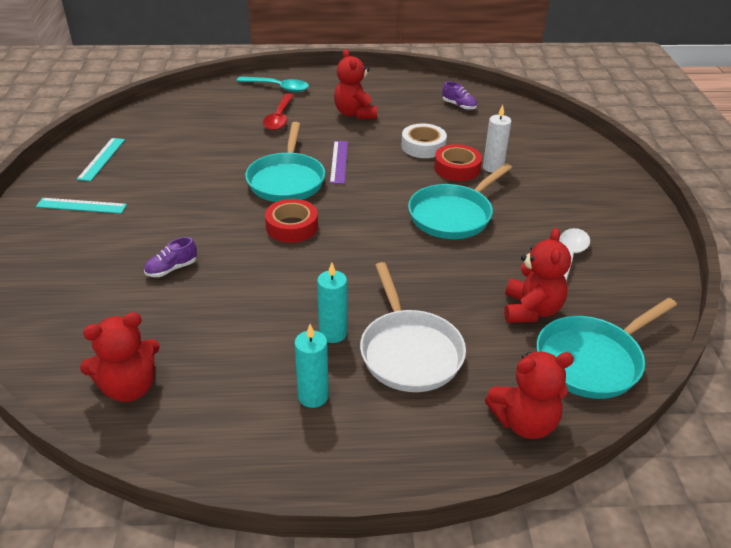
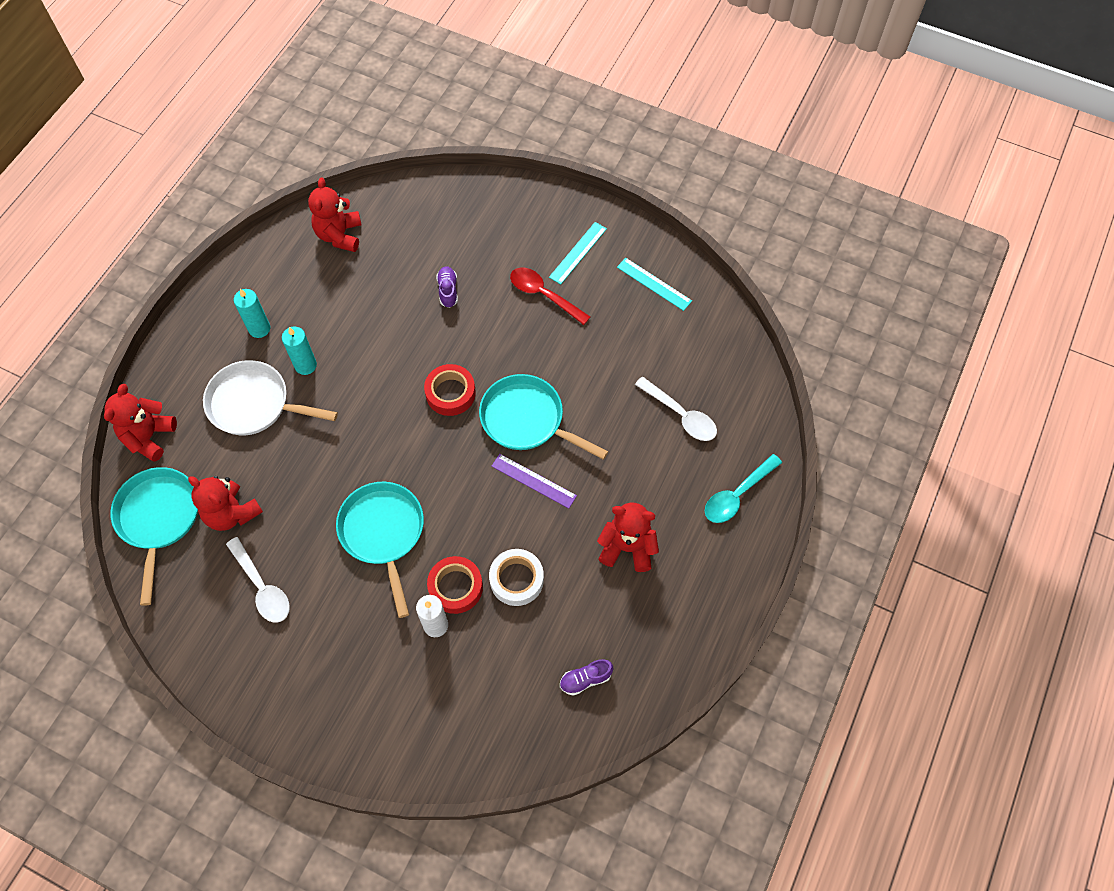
camera: 120 degrees right, 25 degrees up
red spoon [263,93,294,130] -> red spoon moved to [510,268,590,325]
none -> white spoon [635,377,717,441]

